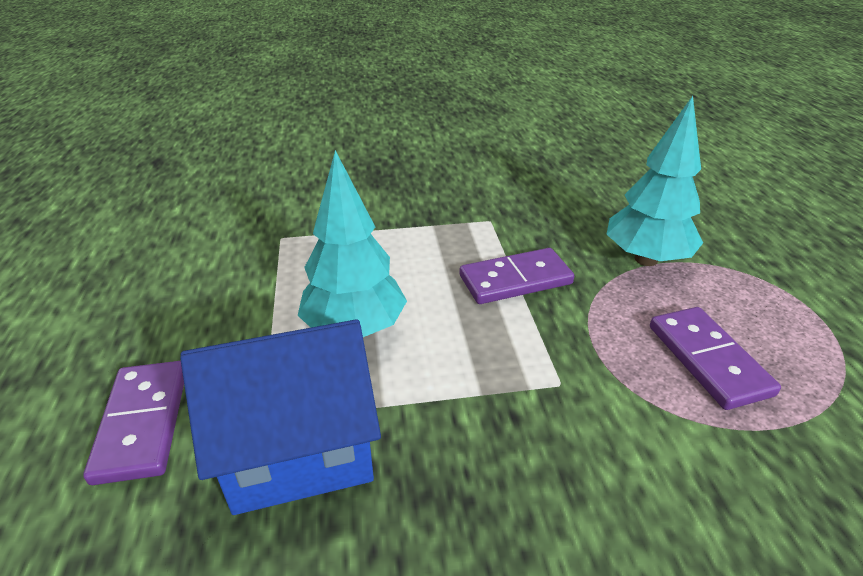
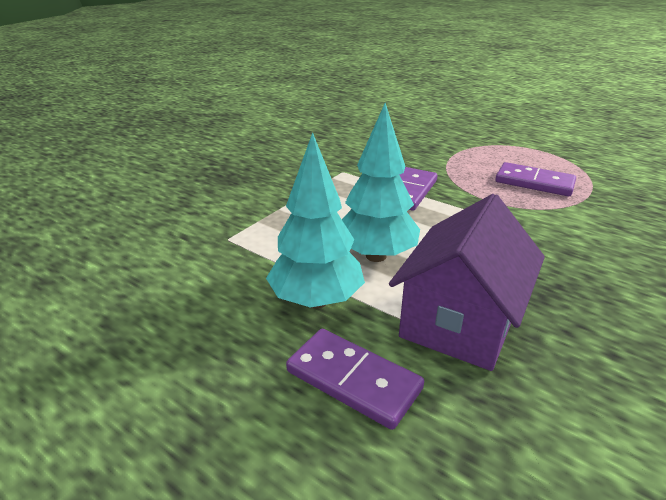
camera: 45 degrees left, 5 degrees down
blue house [180,319,381,515] -> purple house [389,194,545,371]
turquoise tree [606,96,703,266] -> turquoise tree moved to [266,132,365,309]

